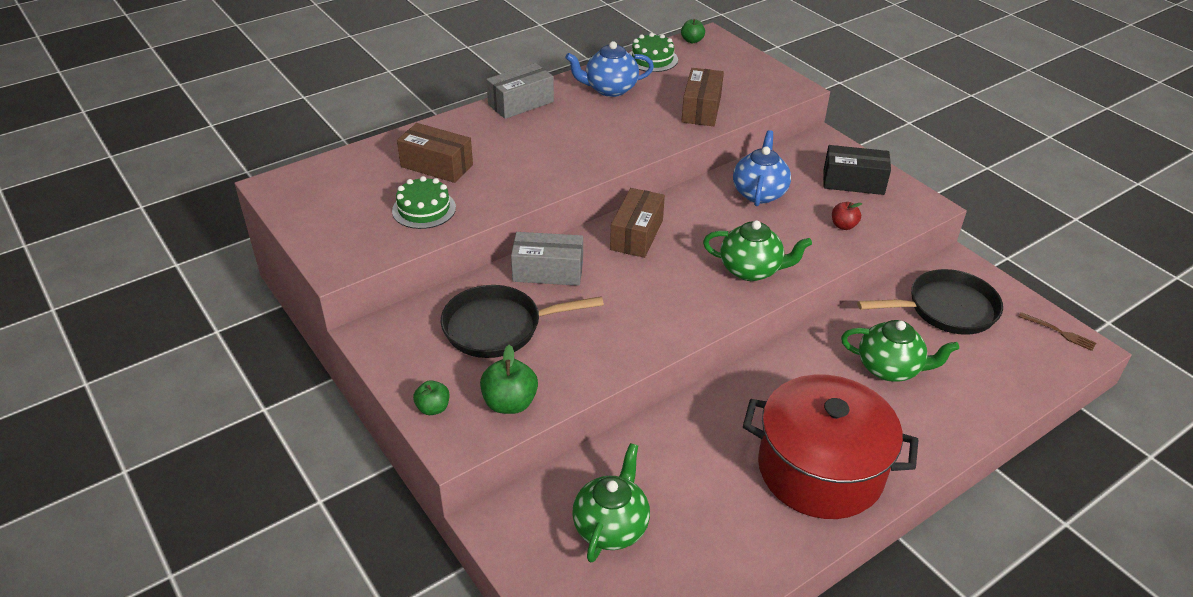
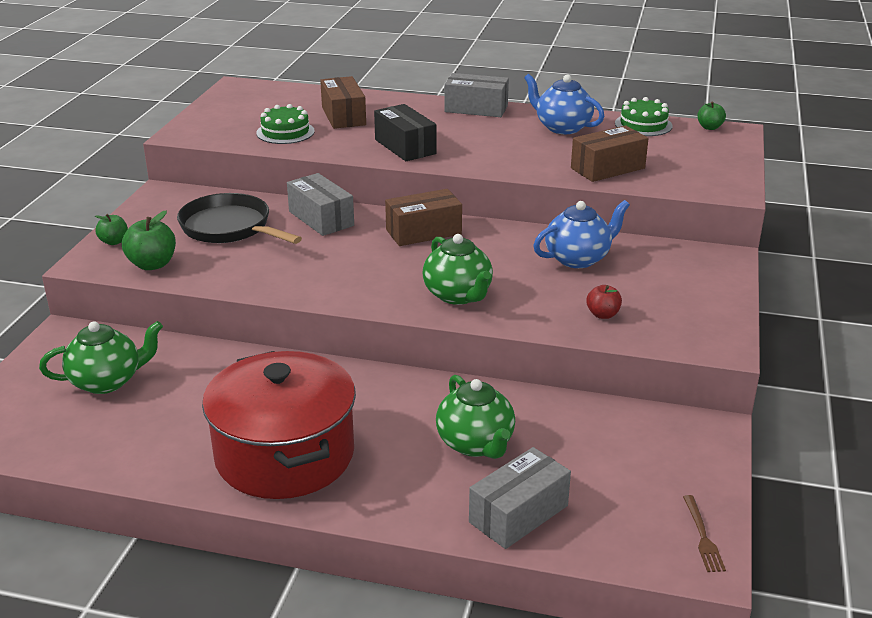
camera: 50 degrees right, 10 degrees down
black box [823,145,891,195] -> black box moved to [374,104,436,161]
black pan [857,269,1003,335] -> none
none -> grey box [469,447,571,549]

